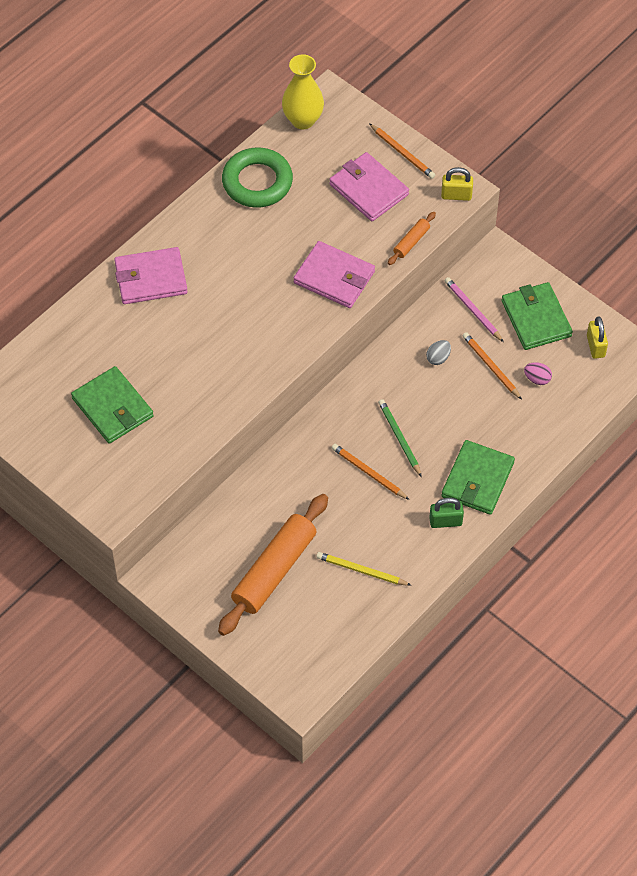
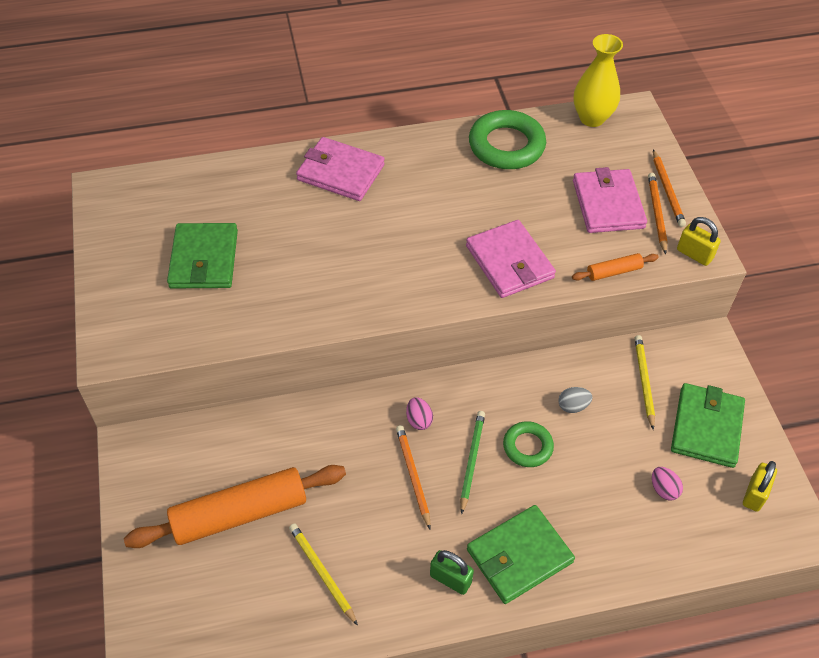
camera: 35 degrees right, 5 degrees down
pink pencil [445,277,504,342] -> yellow pencil [635,335,655,430]
orange pencil [462,332,522,400] -> orange pencil moved to [648,173,667,254]
none -> pink egg [406,397,433,430]
none -> green ring [503,421,554,467]

